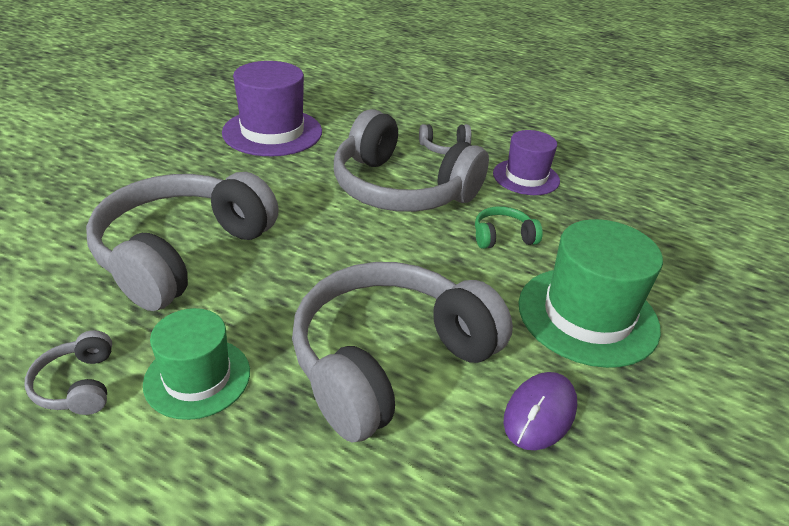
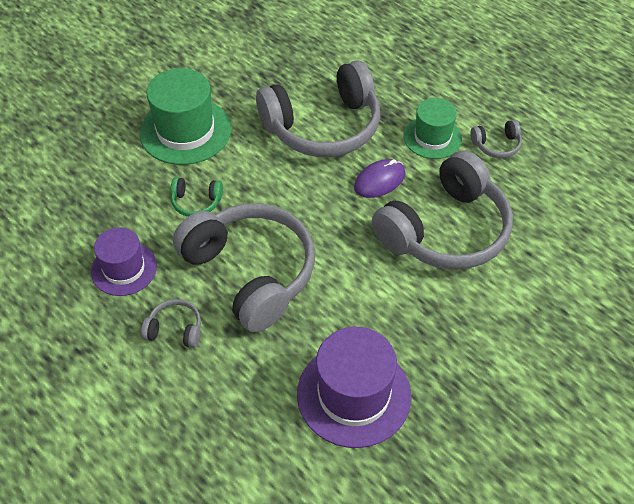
camera: 160 degrees left, 15 degrees up
grey headphones [25,330,112,415] -> grey headphones turned 75 degrees clockwise [471,120,522,158]
purple mouse [504,372,577,450] -> purple mouse moved to [354,159,405,198]

